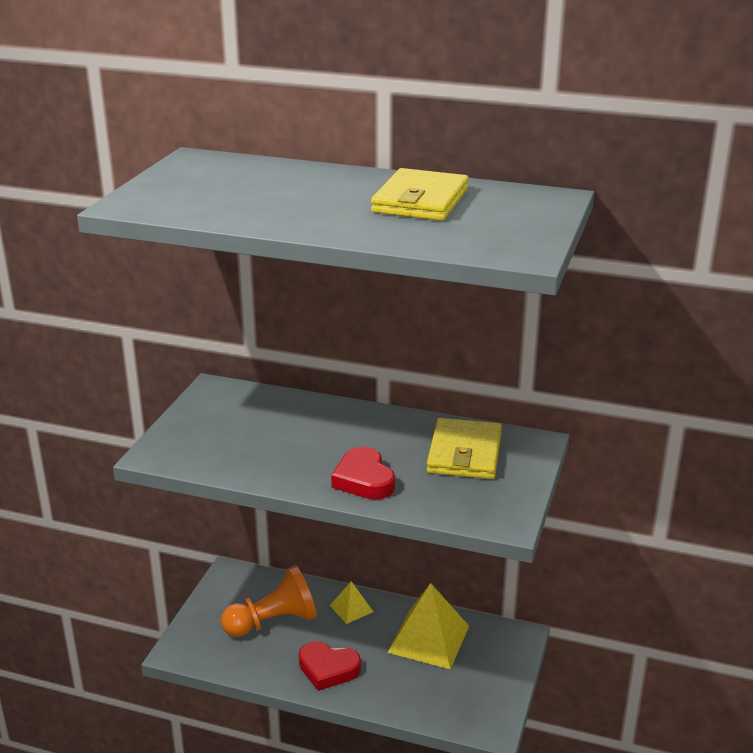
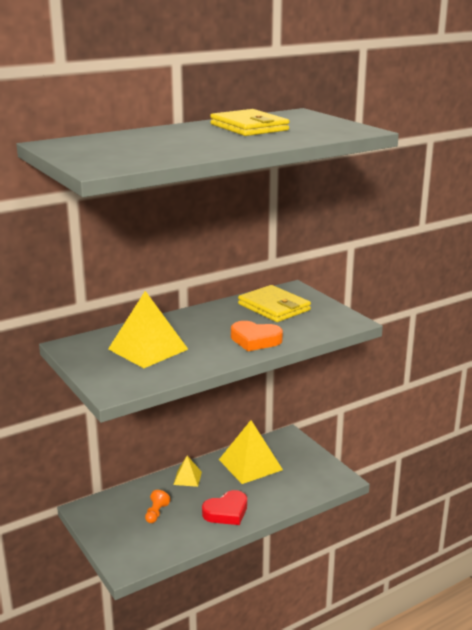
camera: 50 degrees left, 5 degrees down
orange pawn [221,565,317,637] -> orange pawn [145,490,170,523], size x0.46
red heart [331,447,395,500] -> orange heart [231,321,283,351]
none -> yellow pyramid [108,291,188,368]

